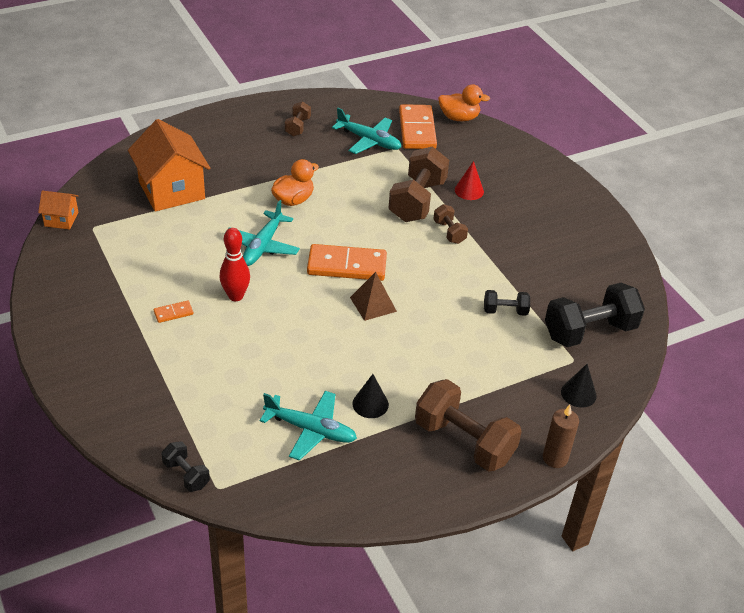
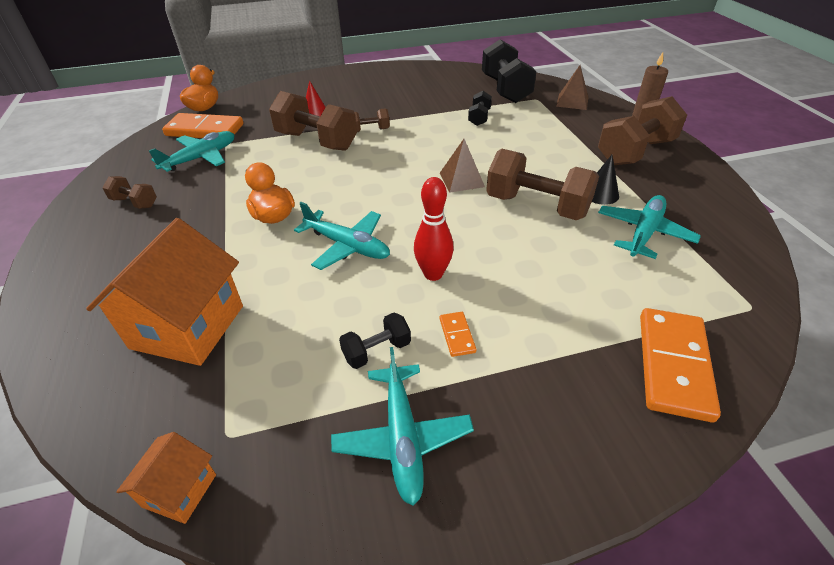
camera: 75 degrees left, 0 degrees up
orange house [128,119,210,212] -> orange house turned 60 degrees counterclockwise [86,218,243,366]
black dumbbell [161,441,210,492] -> black dumbbell moved to [339,312,411,369]
orange domino [307,244,387,281] -> orange domino moved to [640,308,721,422]
black cone [561,364,597,408] -> brown pyramid [556,65,589,110]
none -> turquoise plane [331,347,474,506]
none -> brown dumbbell [486,149,599,220]

